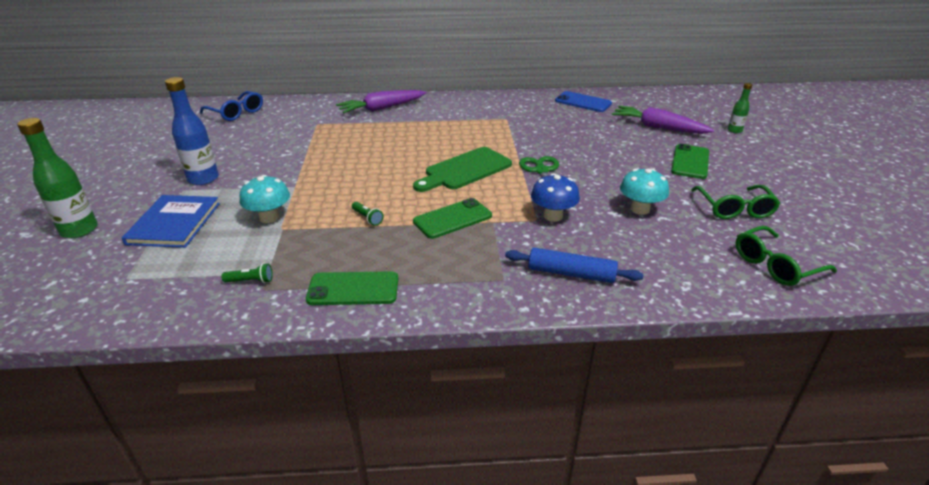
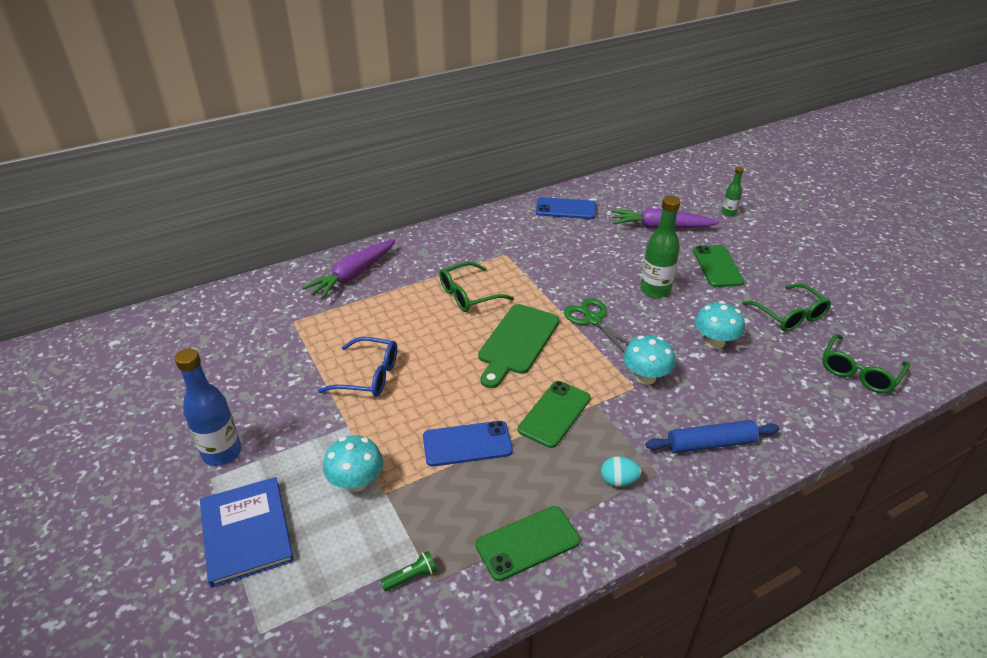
camera: 25 degrees left, 5 degrees up
green bottle [17,118,98,238] -> green bottle moved to [640,196,680,298]
blue glasses [200,91,263,121] -> blue glasses moved to [318,337,397,397]
green flashlight [352,202,384,226] -> blue phone [423,421,513,467]
blue mushroom [531,173,580,222] -> turquoise mushroom [623,335,675,385]
none -> green glasses [439,262,514,312]
none -> turquoise egg [601,456,641,487]

